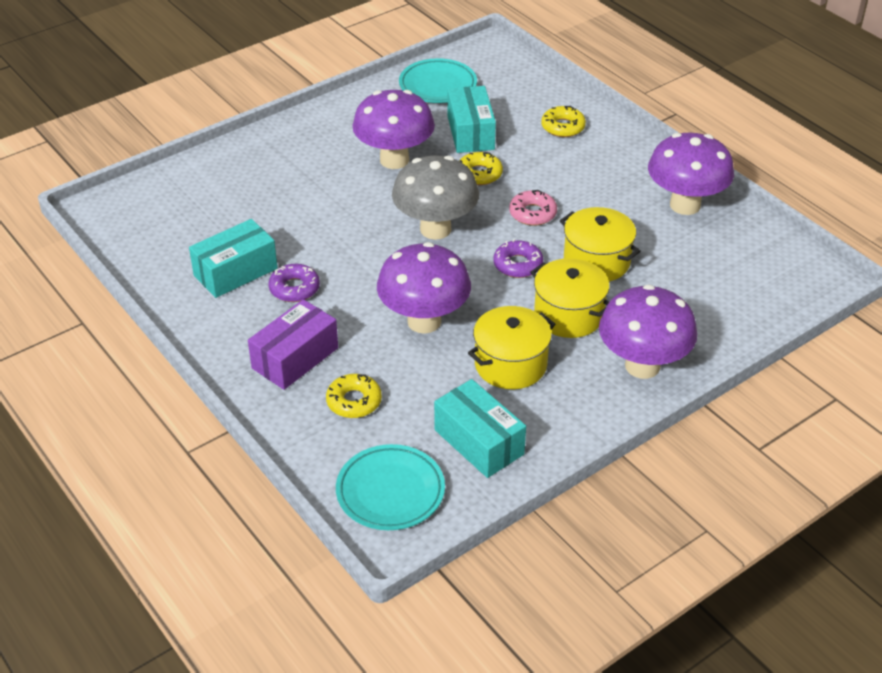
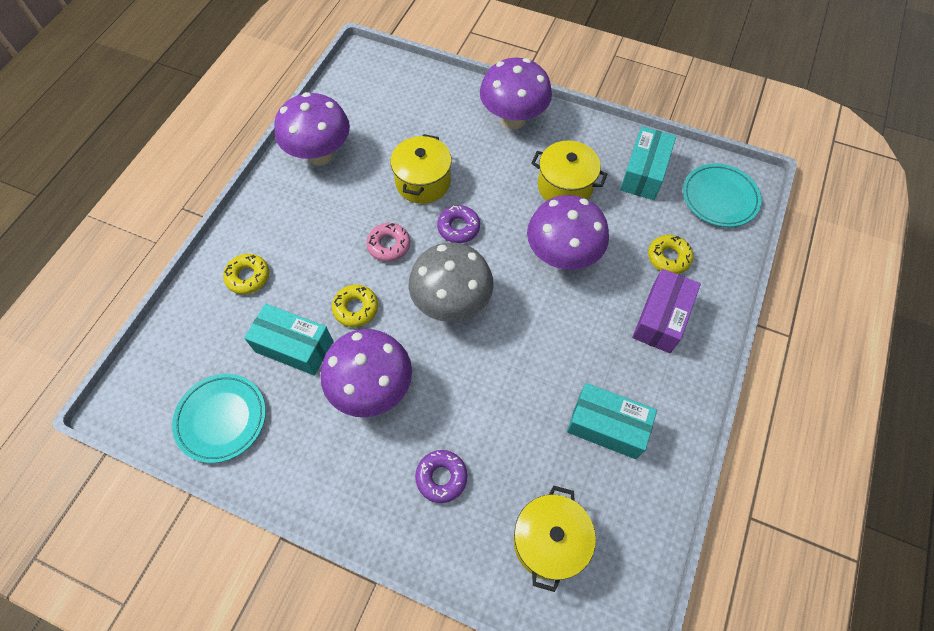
camera: 120 degrees left, 20 degrees up
purple box [248,299,338,390] -> purple box turned 75 degrees counterclockwise [632,269,701,353]
purple donut [268,264,320,302] -> purple donut moved to [415,450,467,503]
turquoise box [447,86,496,153] -> turquoise box turned 60 degrees clockwise [244,303,333,376]
yellow pot [530,258,610,338] -> yellow pot moved to [514,485,596,592]

